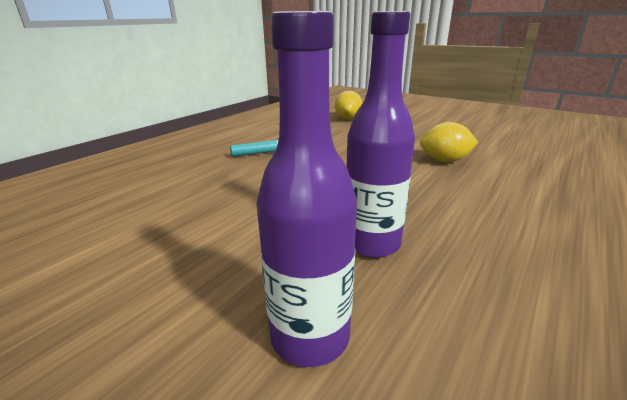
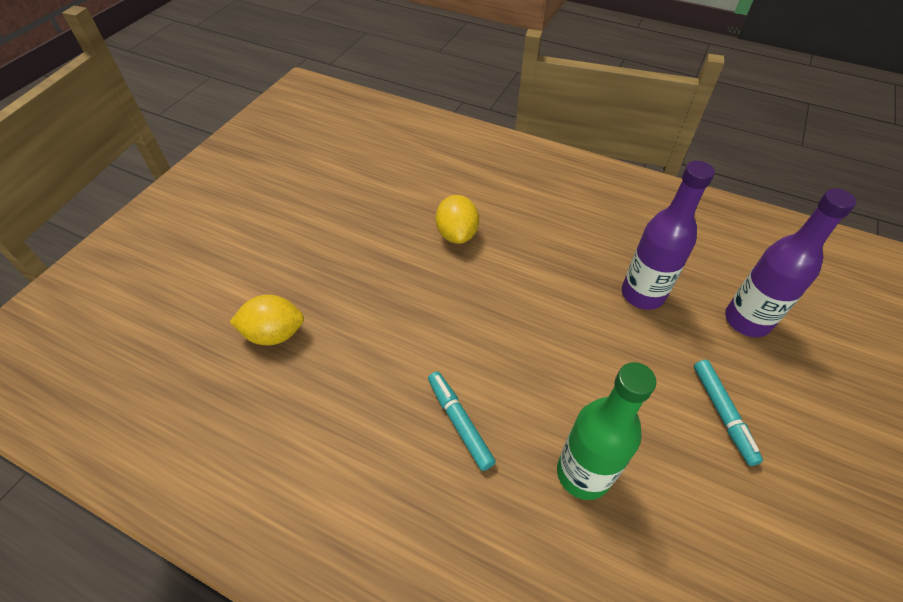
camera: 100 degrees left, 25 degrees up
none -> green bottle [557,362,656,500]
none -> turquoise marker [694,360,763,466]

